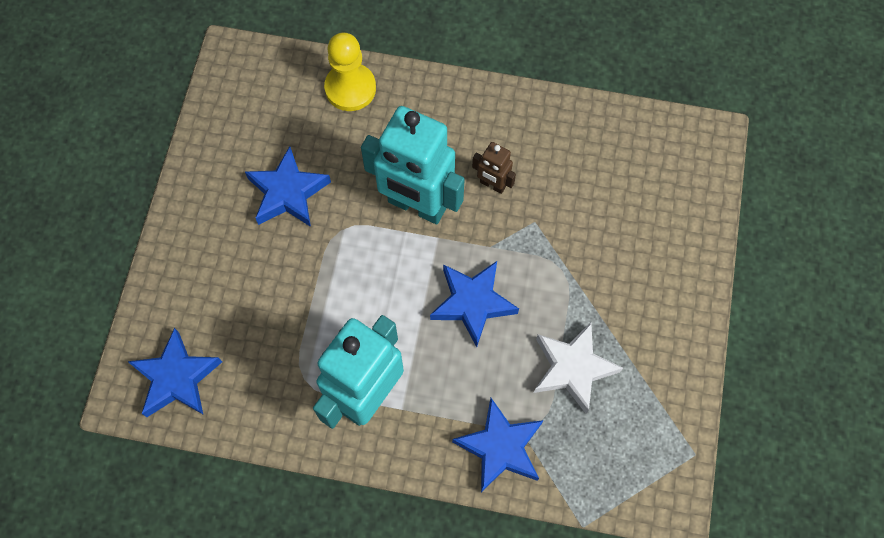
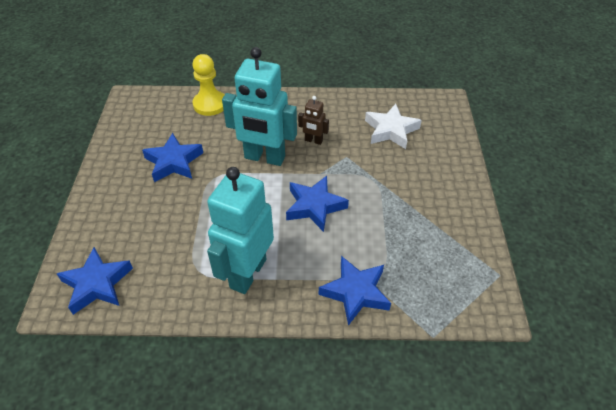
camera: 10 degrees left, 20 degrees down
white star [534,323,623,414] -> white star moved to [365,104,422,149]

